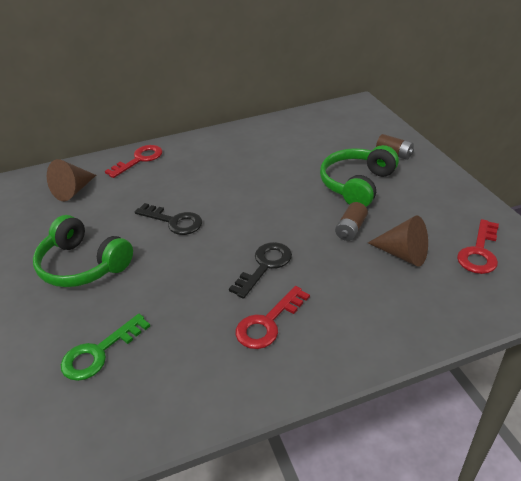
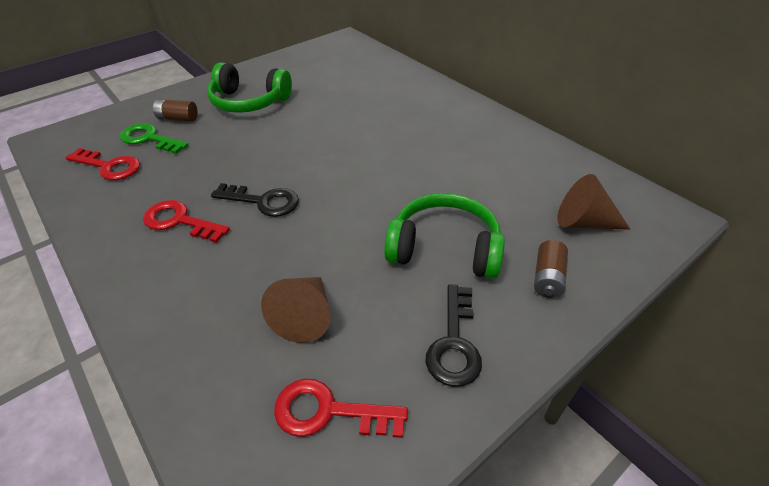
camera: 70 degrees right, 5 degrees up
green headphones [33,215,133,287] -> green headphones turned 90 degrees counterclockwise [207,62,292,113]
brown cone [47,159,96,201] -> brown cone moved to [557,174,631,230]
red key [105,145,162,178] -> red key moved to [66,148,140,180]
black key [135,203,202,235] -> black key moved to [426,284,482,387]
brown battery [335,202,368,241] -> brown battery moved to [153,99,198,122]

